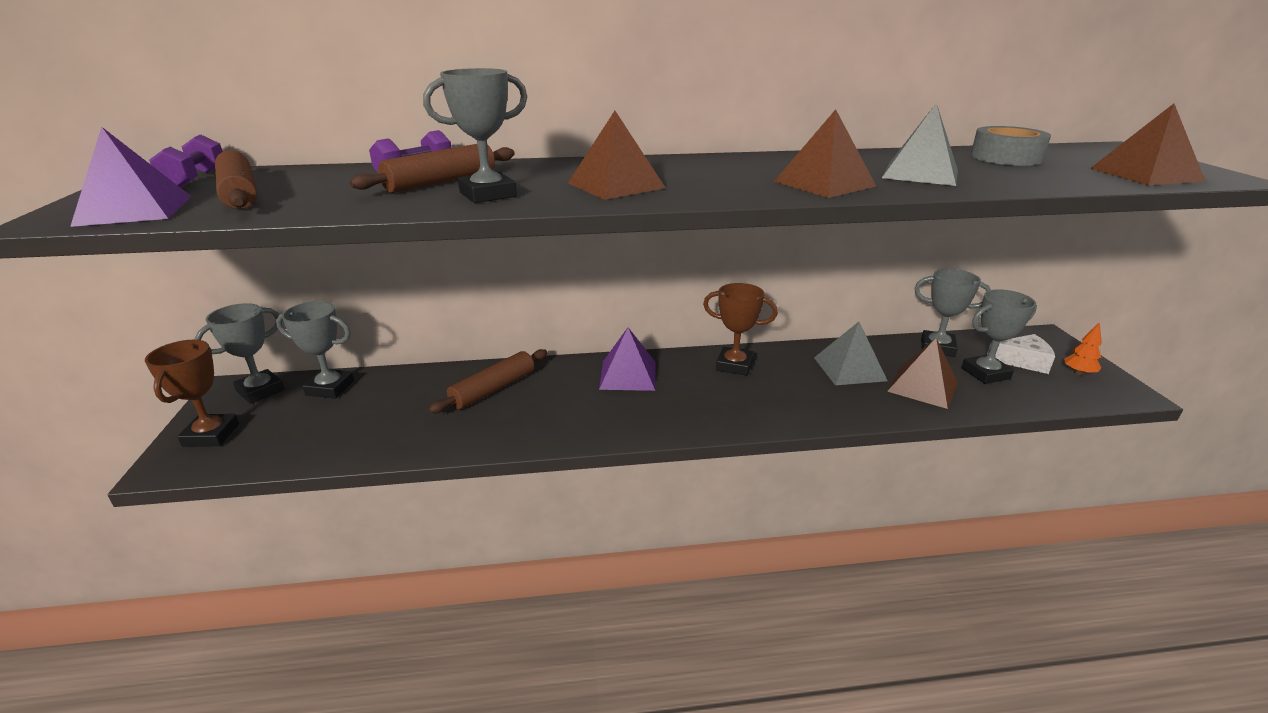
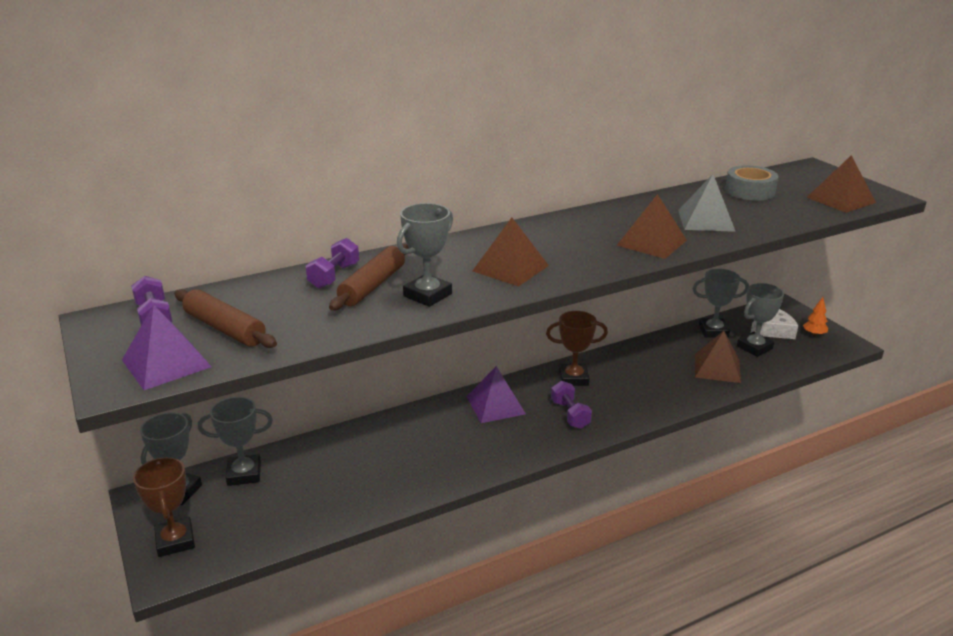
camera: 20 degrees left, 0 degrees up
brown rolling pin [428,349,547,413] -> none
grey pyramid [814,322,887,385] -> none
none -> purple dumbbell [551,381,592,429]

